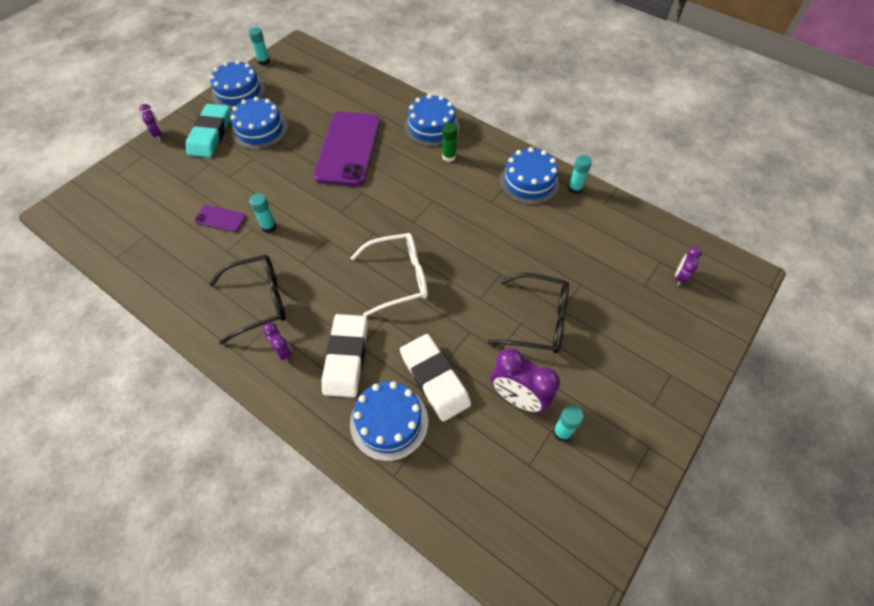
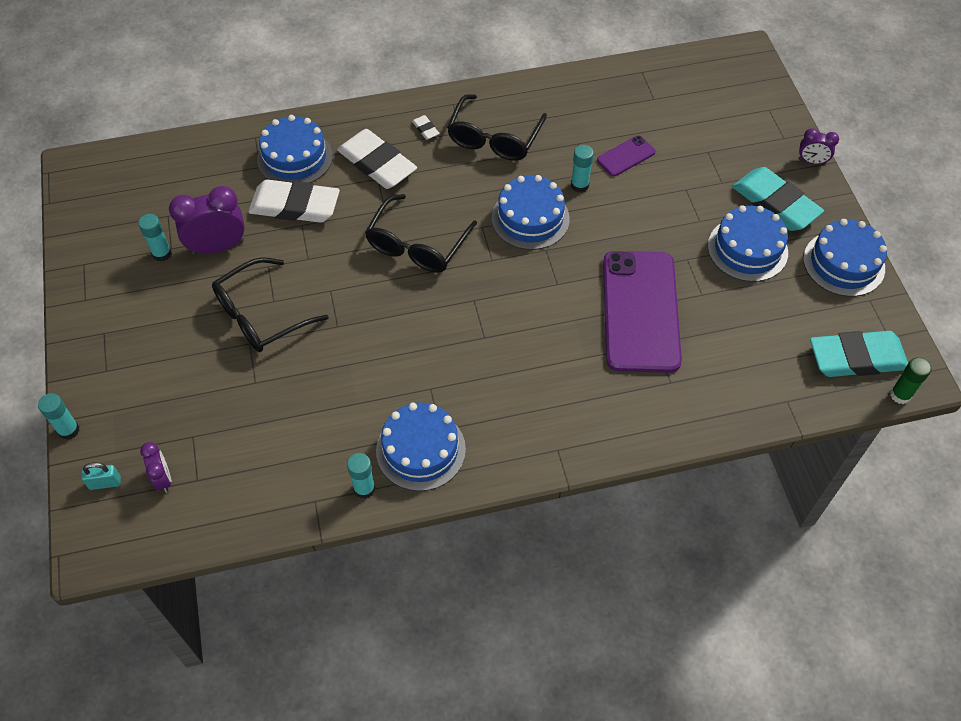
camera: 130 degrees right, 0 degrees up
turquoise glue stick [248,27,270,66] -> turquoise glue stick moved to [38,393,80,440]
purple clock [263,323,292,362] -> white eraser [412,115,440,140]
purple phone [313,111,380,186] -> purple phone turned 45 degrees clockwise [603,251,682,373]
white glasses [350,233,428,316] -> black glasses [365,194,477,273]
blue cake [404,94,460,147] -> blue cake moved to [492,175,570,250]
green glue stick [442,123,457,162] -> green glue stick moved to [890,357,931,404]
none -> turquoise padlock [81,462,121,490]
none -> turquoise eraser [810,331,908,377]

